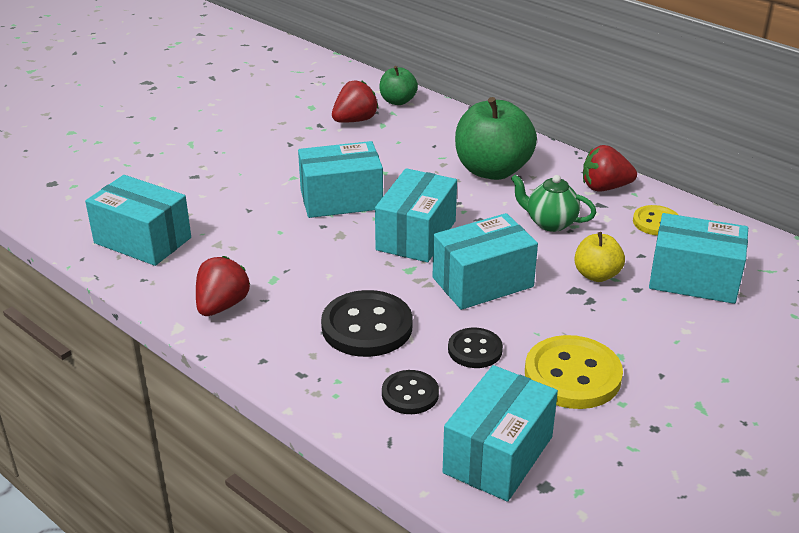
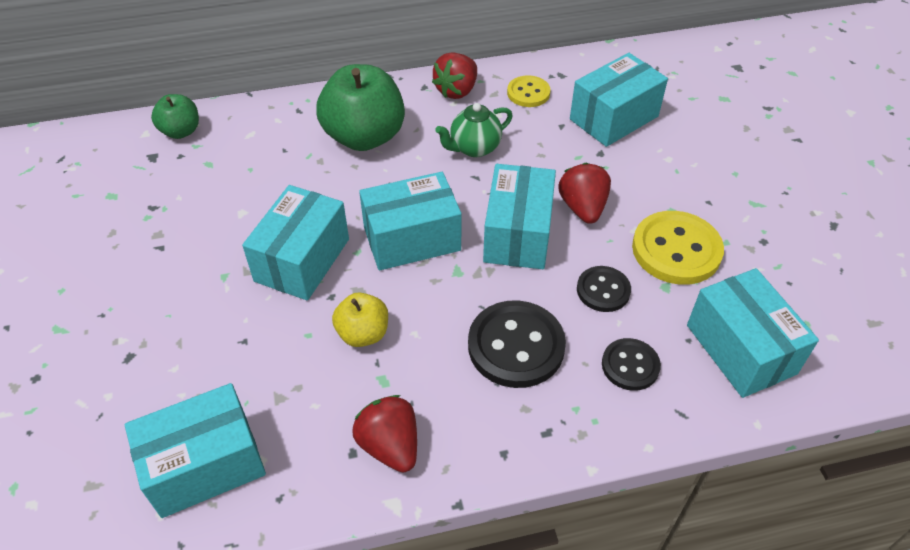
camera: 55 degrees left, 15 degrees up
red strawberry [332,80,379,123] -> red strawberry moved to [559,163,611,224]
turquoise box [375,168,457,262] -> turquoise box turned 75 degrees counterclockwise [359,172,462,270]
yellow apple [574,232,625,282] -> yellow apple moved to [332,293,388,347]

